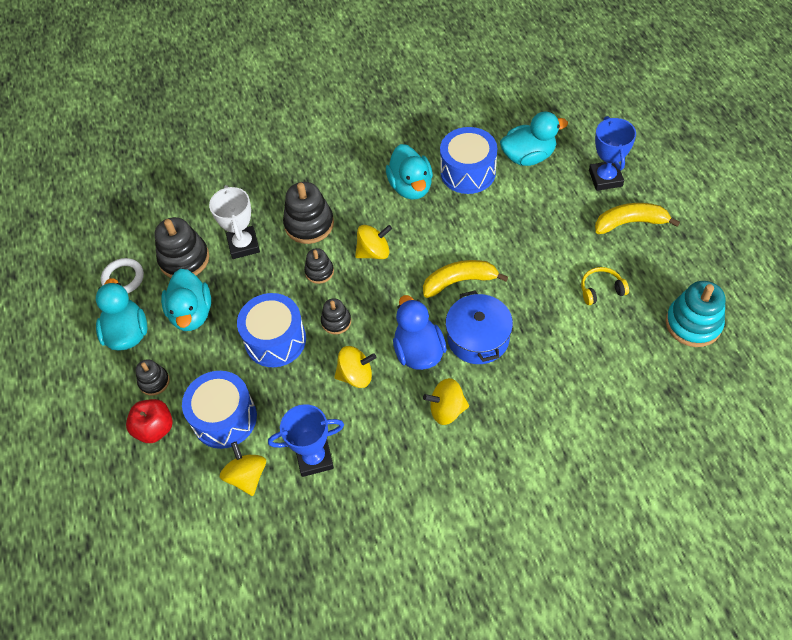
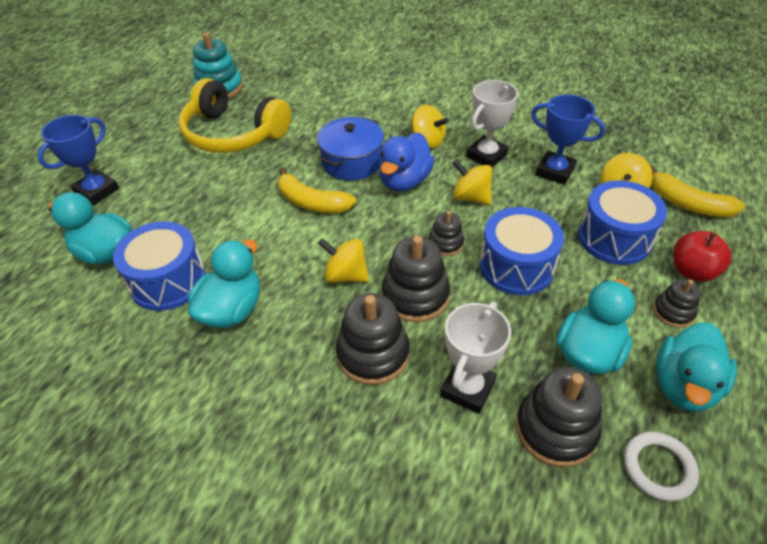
camera: 140 degrees left, 10 degrees down
black stacking toy [304,248,334,284] -> black stacking toy [382,236,450,322], size x1.77
yellow headphones [581,267,629,305] -> yellow headphones [179,78,291,153], size x2.39
yellow banana [595,203,680,234] -> yellow banana moved to [651,166,745,218]
none -> white trophy [466,80,518,167]

